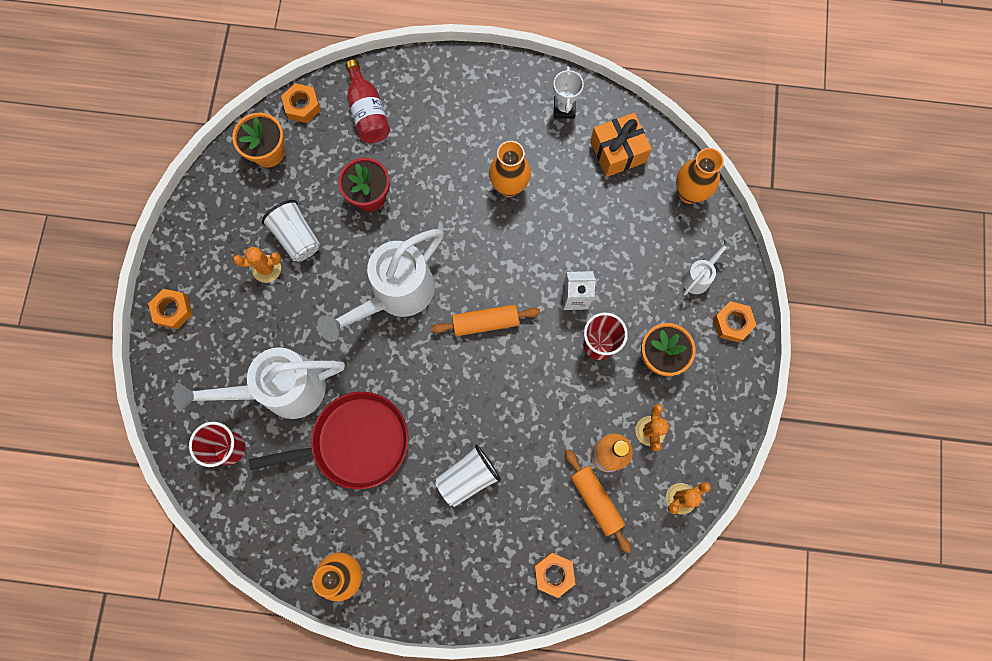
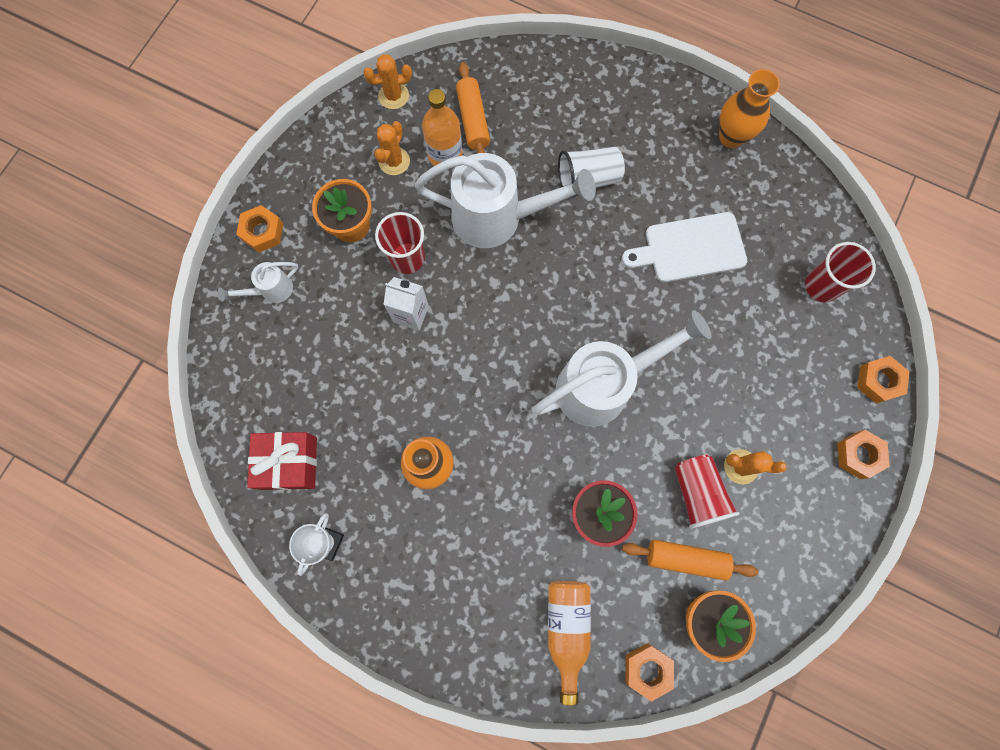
camera: 160 degrees left, 0 degrees up
white watering can [174,347,345,419] -> white watering can moved to [415,153,596,248]
red pan [249,392,408,489] -> white cutting board [622,212,747,282]
white cup [262,200,320,262] -> red cup [675,455,739,529]
red bottle [345,59,390,143] -> orange bottle [548,581,591,706]
orange rolling pin [431,305,540,336] -> orange rolling pin moved to [622,540,758,581]
orange nut [534,552,575,598] -> orange nut moved to [857,356,910,404]
orange gift [590,113,651,177] -> red gift [247,432,317,490]
orange vase [676,148,724,204] -> none

